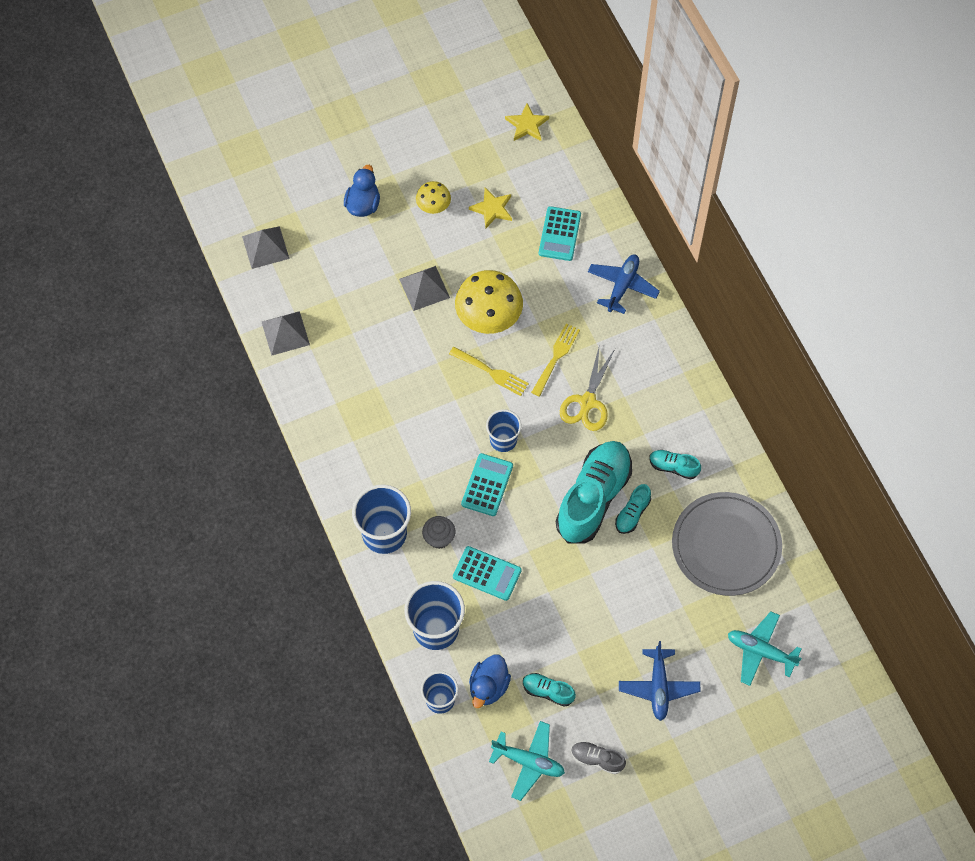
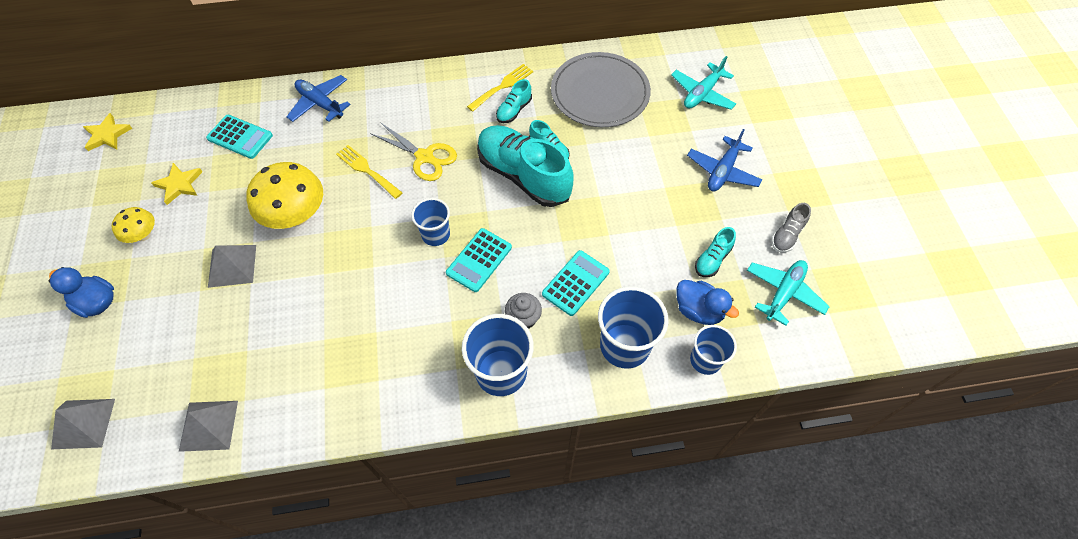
camera: 75 degrees left, 5 degrees down
yellow fork [449,347,529,396] -> yellow fork moved to [467,64,533,112]
turquoise calculator [461,453,513,516] -> turquoise calculator turned 90 degrees counterclockwise [446,228,512,292]
blue plane [619,641,701,721] -> blue plane turned 105 degrees clockwise [687,129,763,191]

